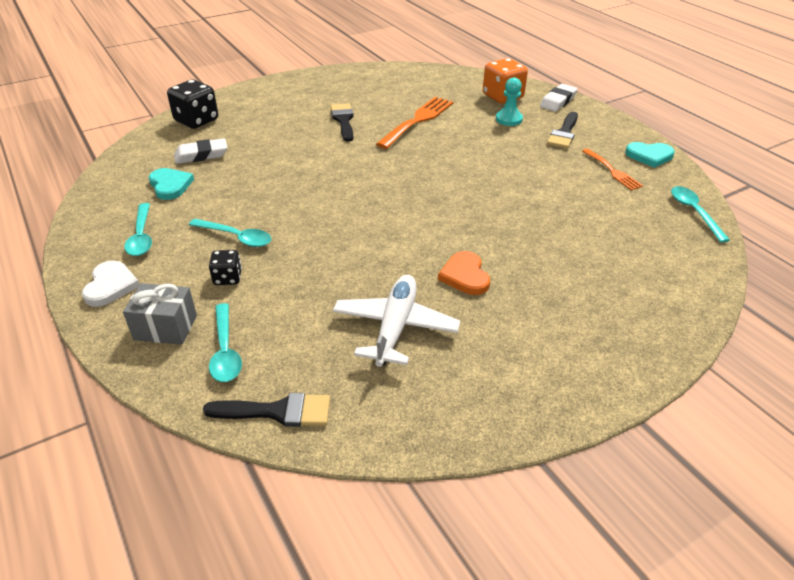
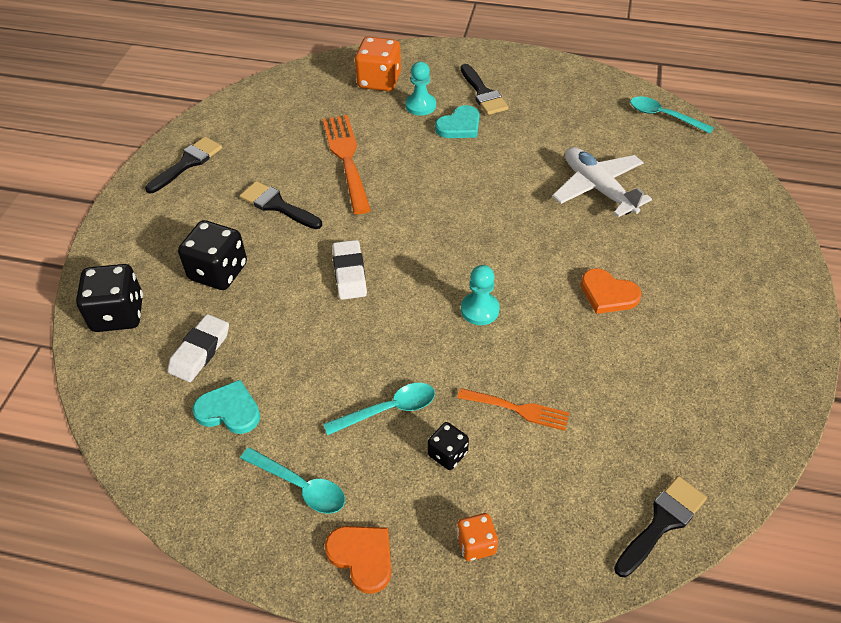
camera: 45 degrees left, 10 degrees up
white heart [82,261,139,307] -> orange heart [325,526,391,594]
grey gift [123,283,197,345] -> orange dice [457,513,498,561]
turquoise spoon [209,303,242,382] -> none
white plane [333,275,460,367] -> white plane moved to [552,147,652,217]
white eraser [540,84,577,112] -> white eraser moved to [332,240,367,300]
orange fork [582,149,643,191] -> orange fork moved to [457,388,569,431]
turquoise heart [625,142,675,168] -> turquoise heart moved to [435,105,480,138]
none -> black brush [145,137,222,193]
none -> black dice [178,220,247,290]
none -> turquoise pawn [461,265,500,325]

